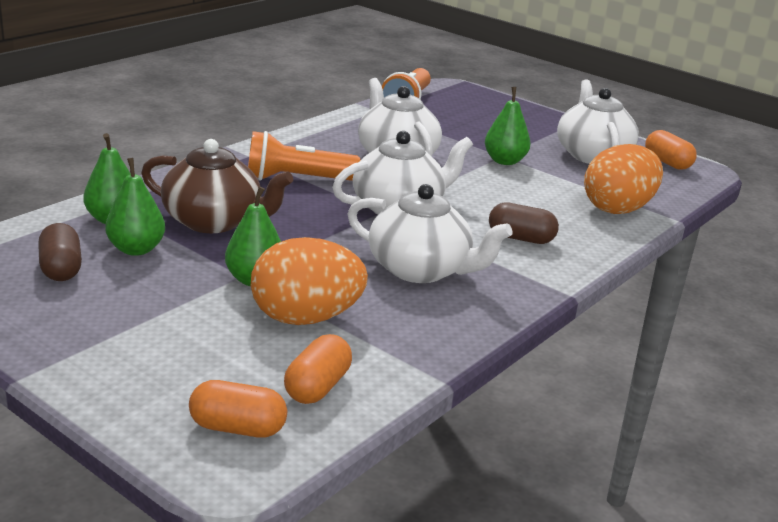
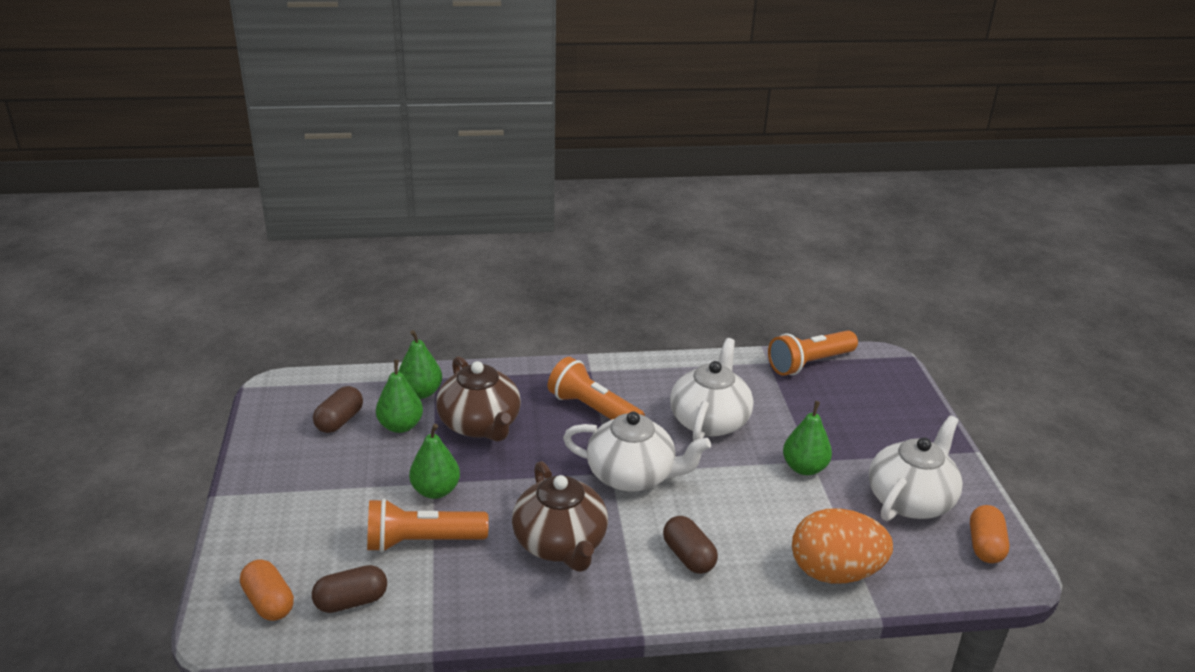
camera: 45 degrees right, 5 degrees up
orange egg [251,237,368,325] -> orange flashlight [367,498,489,552]
orange capsule [284,334,352,404] -> brown capsule [312,565,387,613]
white teapot [347,184,512,283] -> brown teapot [512,461,608,572]

